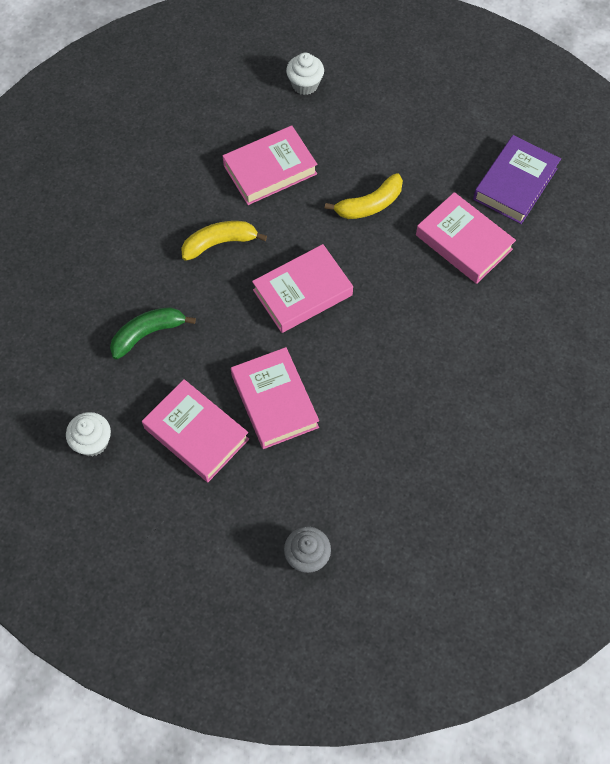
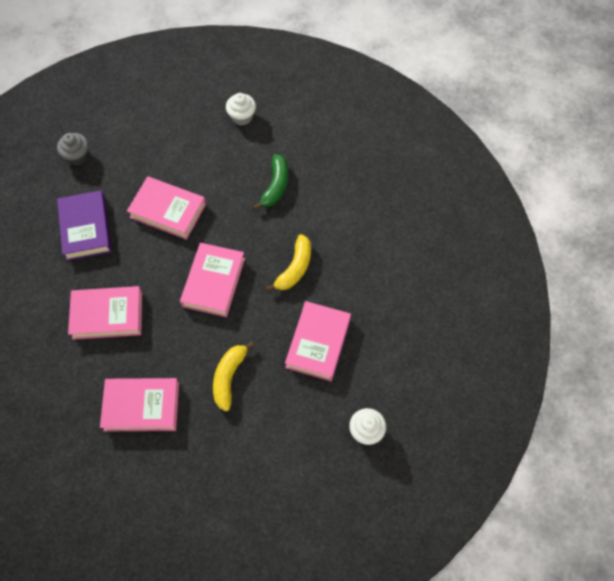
camera: 135 degrees right, 0 degrees up
pink book [142,379,249,482] -> pink book moved to [68,286,142,340]
purple book [473,135,561,224] -> purple book moved to [57,190,112,261]

